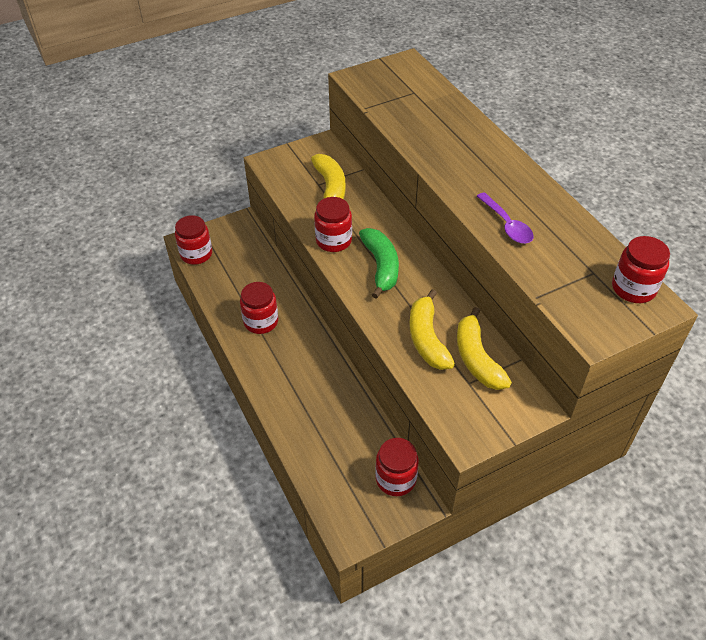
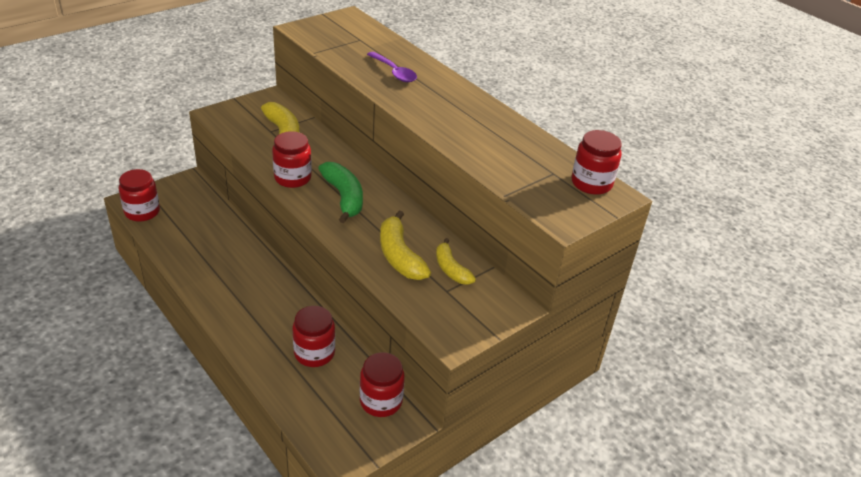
camera: 15 degrees left, 10 degrees down
red jar [240,282,278,334] -> red jar moved to [292,306,335,367]
yellow banana [457,307,512,390] -> yellow banana [436,238,476,285], size x0.66
purple spoon [477,192,534,244] -> purple spoon moved to [367,52,417,82]

